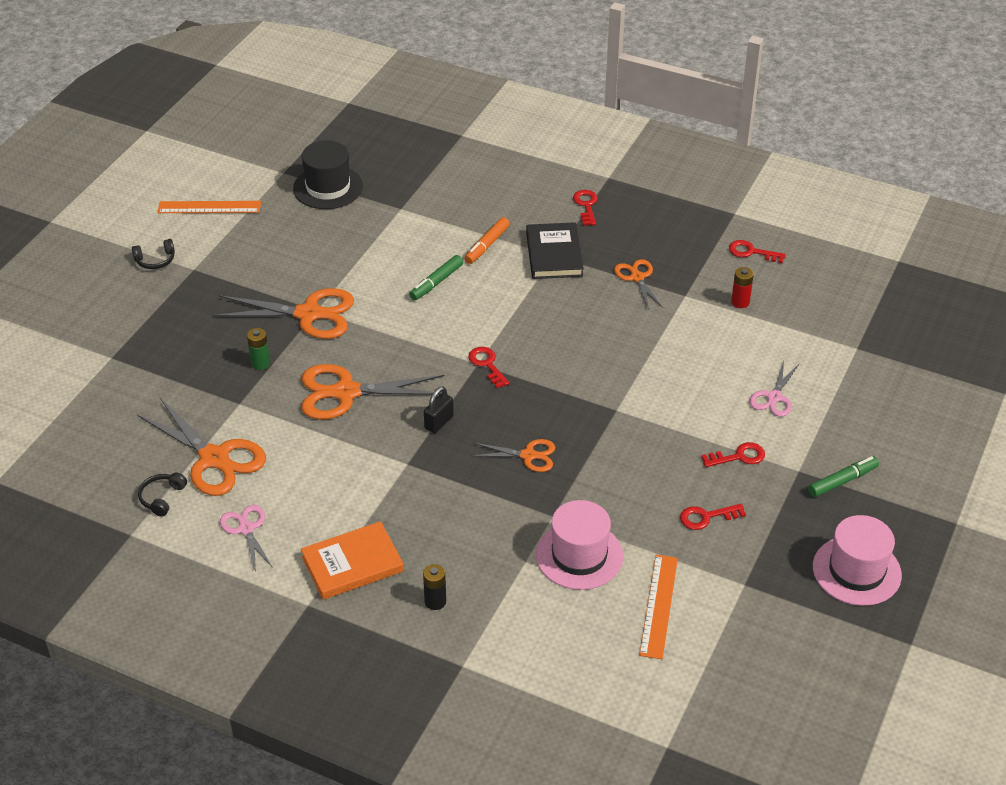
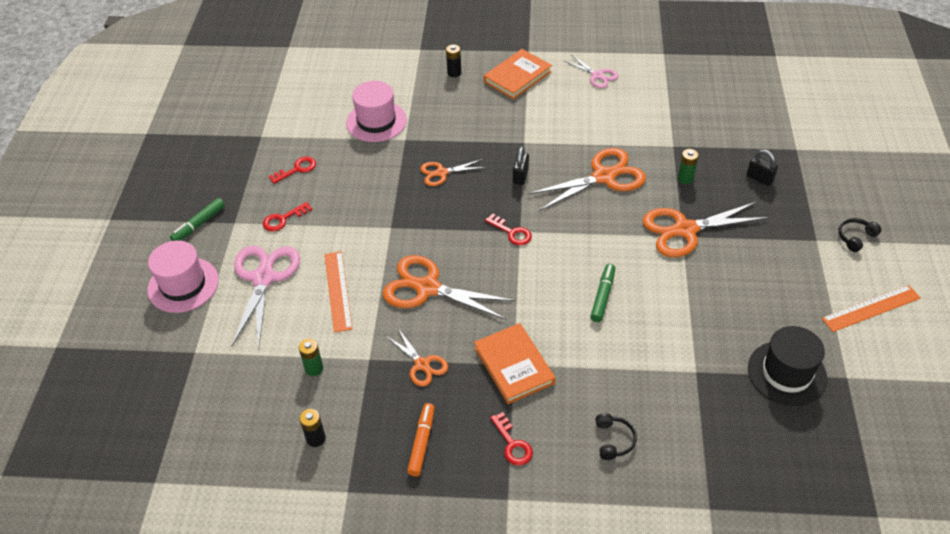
camera: 160 degrees right, 5 degrees up
orange scissors [137,398,266,496] -> orange scissors moved to [383,255,515,320]
black headphones [138,473,187,517] -> black headphones moved to [596,413,637,460]
orange marker [464,217,510,264] -> orange marker moved to [407,403,435,476]
black book [526,222,584,279] -> orange book [474,323,555,404]
orange ruler [639,555,678,659] -> orange ruler moved to [324,251,353,333]
red key [729,240,786,263] -> black battery [299,409,326,447]
red battery [731,267,754,308] -> green battery [299,339,323,376]
pink scissors [750,361,799,417] -> pink scissors [231,246,300,348], size x1.80
pink hat [813,515,902,606] -> pink hat moved to [147,240,219,313]
none -> black padlock [747,149,778,186]

